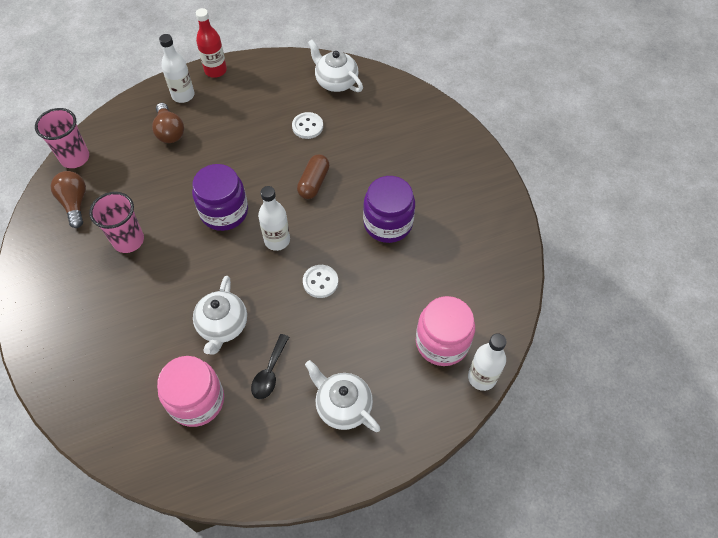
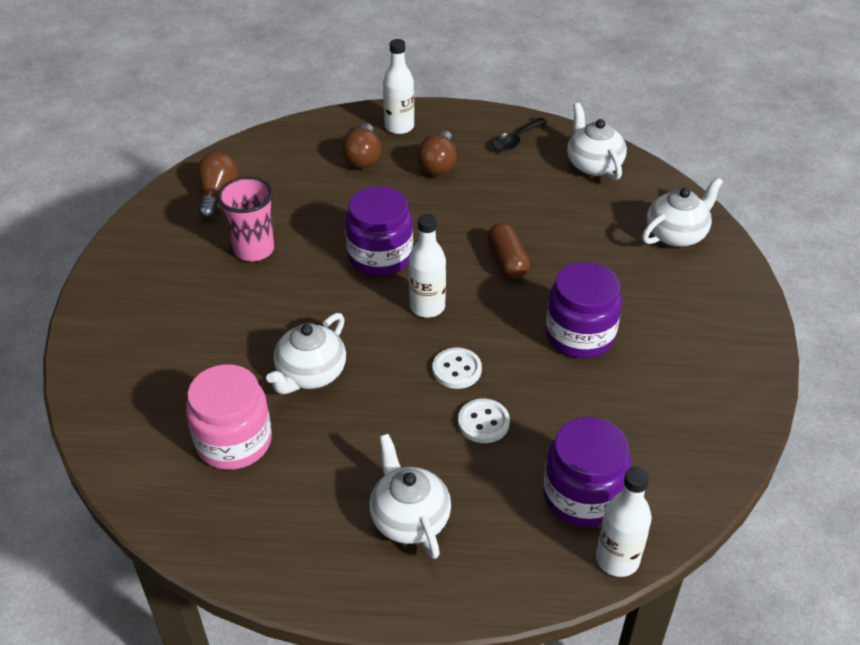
camera: 25 degrees right, 15 degrees down
pink cup [35,108,89,168] -> none
red bottle [196,8,227,78] -> none
black spoon [251,334,289,399] -> black spoon moved to [492,118,547,151]
white button [292,112,323,139] -> white button moved to [458,399,510,443]
brown capsule [297,154,329,199] -> brown capsule turned 60 degrees counterclockwise [487,223,530,279]
pink jar [416,296,475,366] -> purple jar [543,417,631,527]
none -> brown light bulb [417,131,457,176]
none -> white teapot [642,177,723,247]

